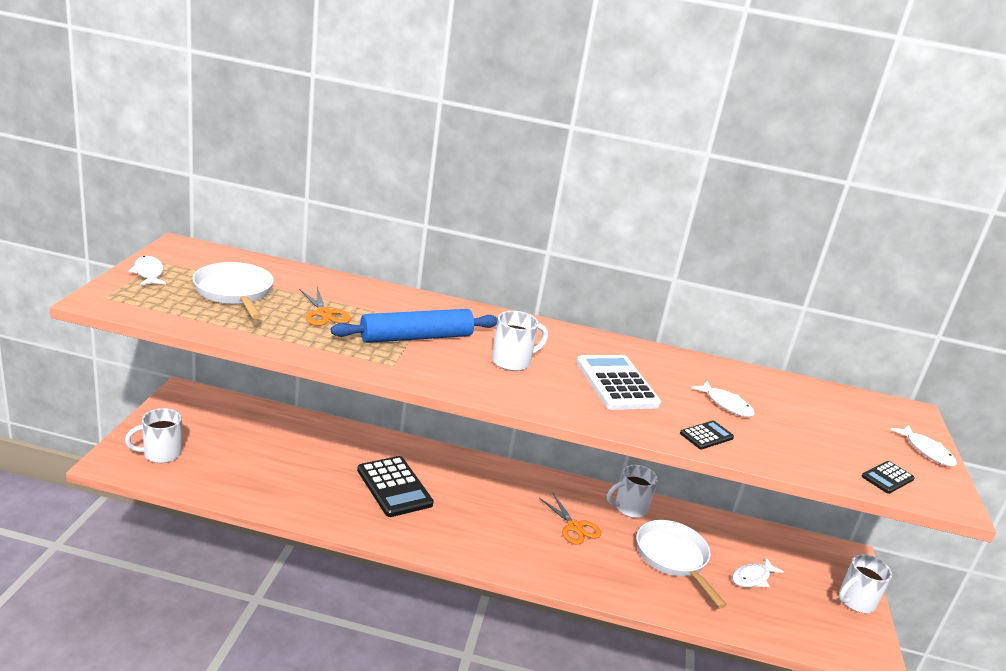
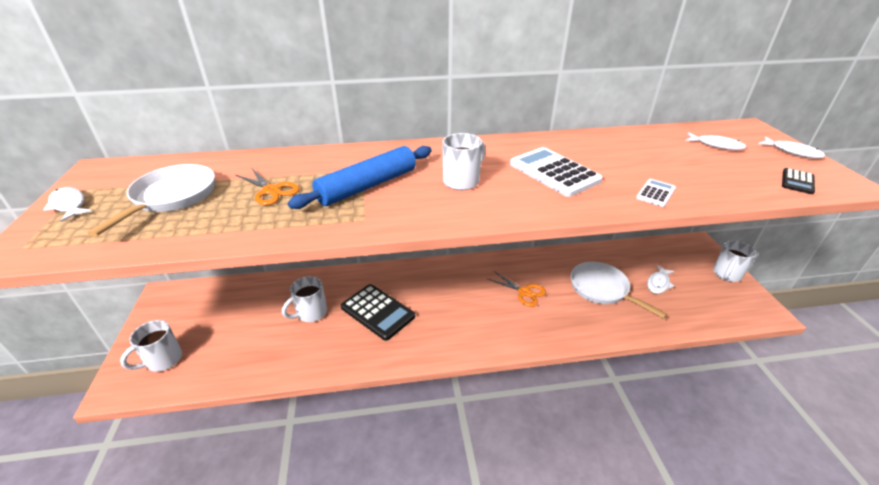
camera: 15 degrees left, 10 degrees up
white pan [192,262,274,320] -> white pan turned 60 degrees clockwise [87,164,215,237]
white mug [607,465,658,518] -> white mug moved to [282,276,327,322]
black calculator [680,421,734,449] -> white calculator [636,179,676,207]
white fish [691,381,755,417] -> white fish moved to [686,132,746,150]

